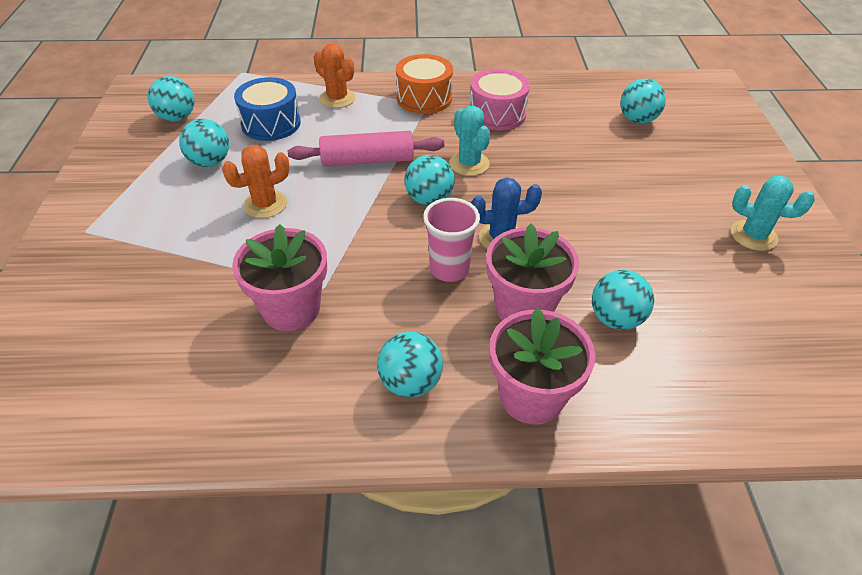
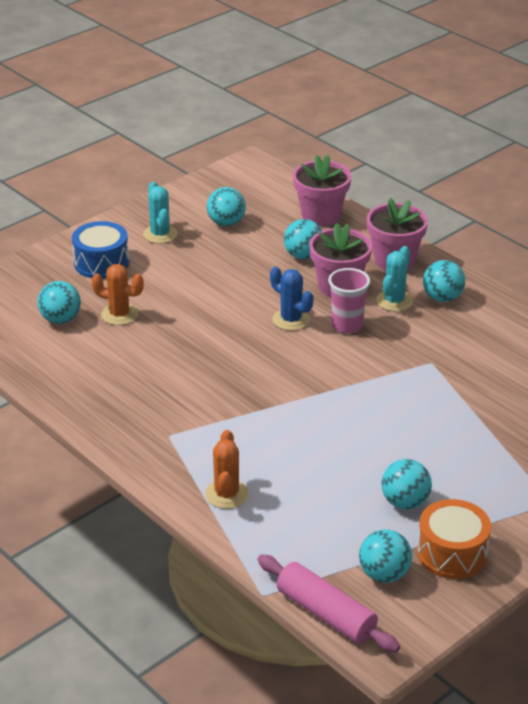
camera: 130 degrees left, 10 degrees down
orange cactus [222,145,290,218] -> orange cactus moved to [91,264,144,325]
pink flower pot [232,224,327,331] -> pink flower pot moved to [293,155,351,226]
blue drum [234,77,301,141] -> blue drum moved to [72,221,129,279]
pink rolling pin [288,131,445,166] -> pink rolling pin moved to [257,555,400,653]
orange drum [396,54,453,114] -> orange drum moved to [417,499,491,579]
turquoise ball [405,155,455,206] -> turquoise ball moved to [207,187,246,226]
turquoise cactus [449,106,490,176] -> turquoise cactus moved to [376,246,413,312]
pink drum [470,69,530,130] -> none

